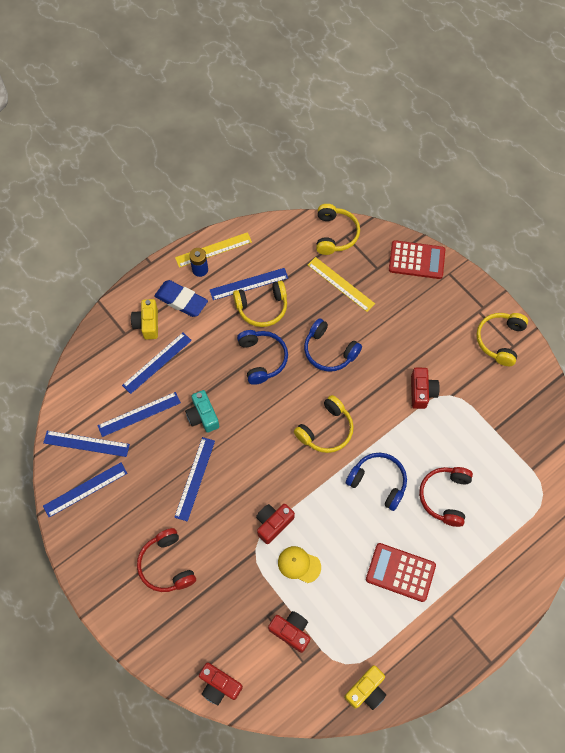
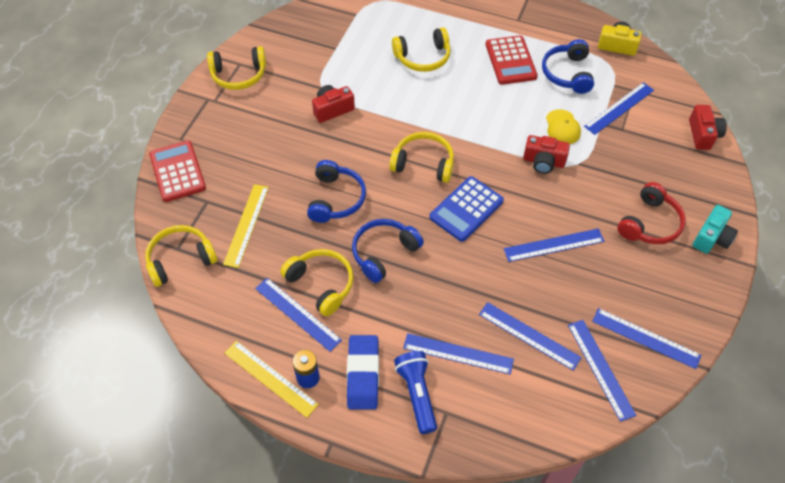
camera: 120 degrees left, 10 degrees down
yellow camera [131,299,158,340] -> blue flashlight [394,351,437,434]
turquoise camera [185,390,219,433] -> turquoise camera moved to [692,205,738,254]
red camera [268,611,311,653] -> blue ruler [584,82,654,135]
blue headphones [346,452,407,511] -> blue headphones moved to [542,39,594,94]
red headphones [419,467,473,527] -> yellow headphones [392,27,451,72]
none -> blue calculator [429,176,504,242]

